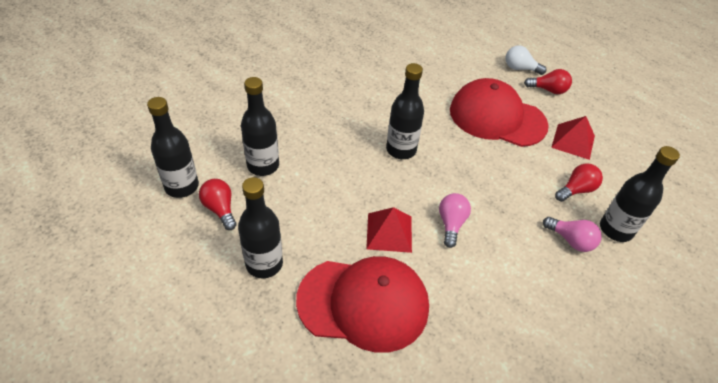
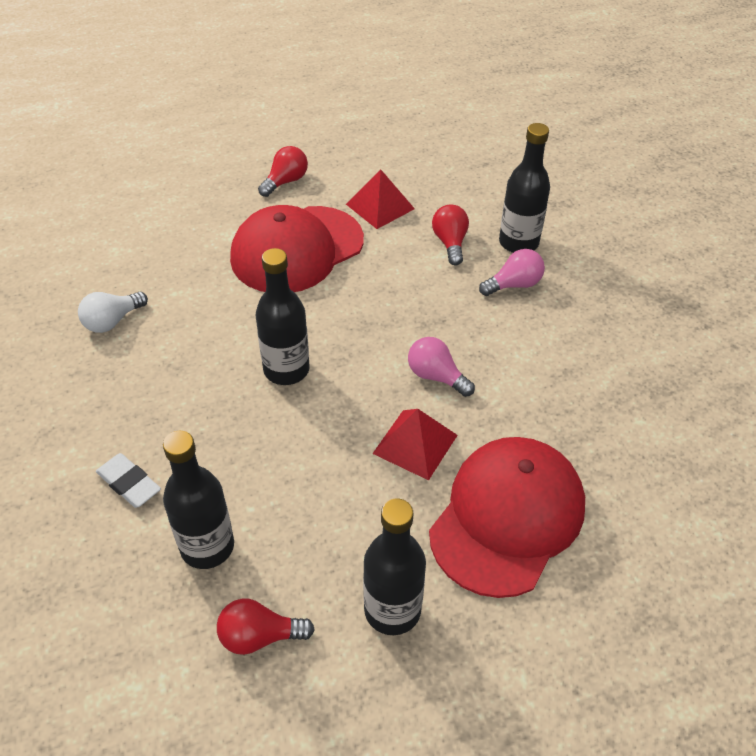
camera: 60 degrees left, 0 degrees up
black bottle [147,97,199,198] -> none
white light bulb [505,45,546,75] -> white light bulb moved to [78,292,148,333]
none -> white eraser [96,453,161,508]

